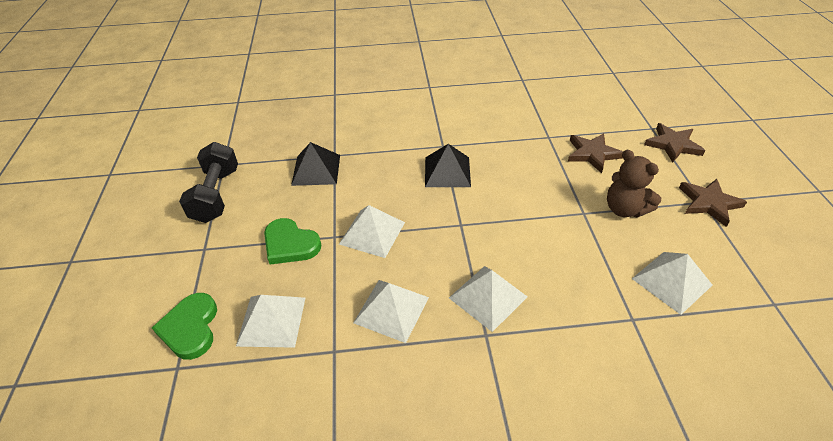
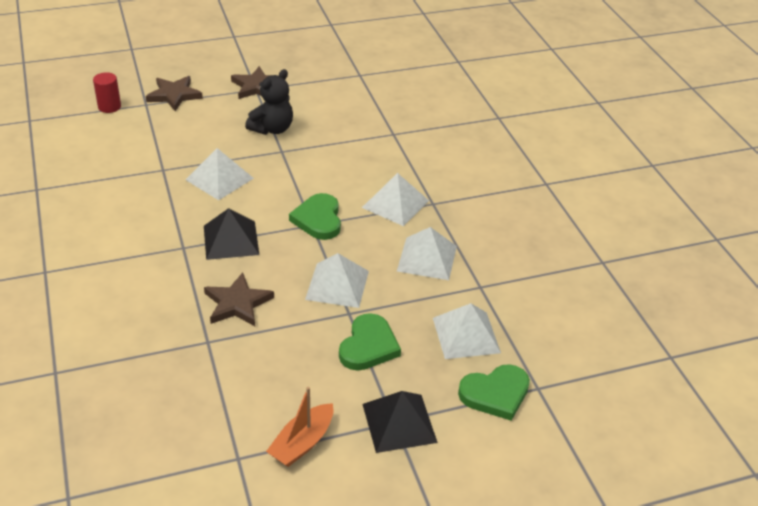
camera: 105 degrees left, 5 degrees down
black dumbbell [179,142,238,223] -> orange boat [266,387,333,467]
black pyramid [291,142,340,186] -> black pyramid moved to [362,391,438,453]
brown star [568,133,623,173] -> brown star moved to [204,272,274,326]
brown teddy bear [607,150,661,218] -> black teddy bear [245,69,293,135]
white pyramid [632,252,712,315] -> white pyramid moved to [186,148,254,200]
none -> red cylinder [93,72,121,113]
none -> green heart [289,193,341,240]

